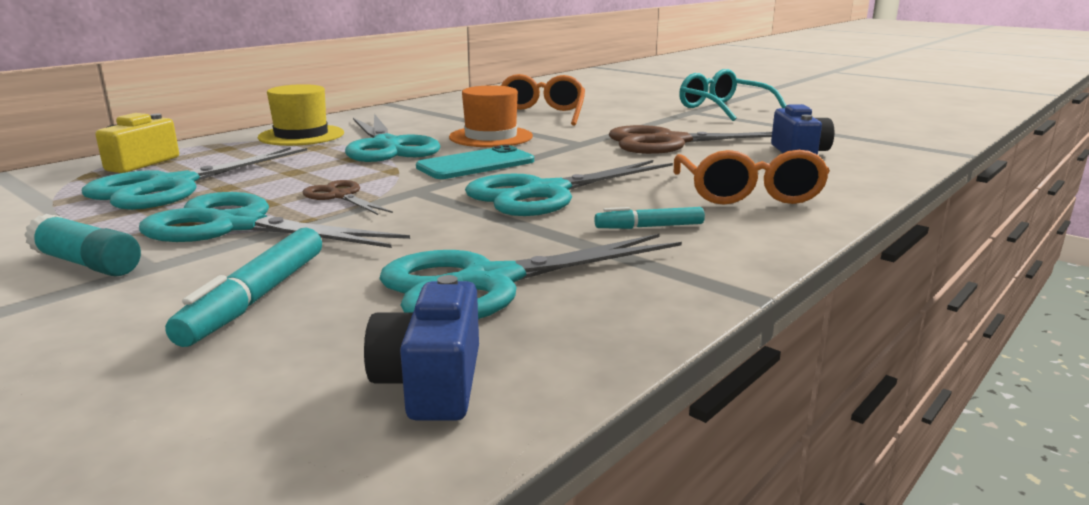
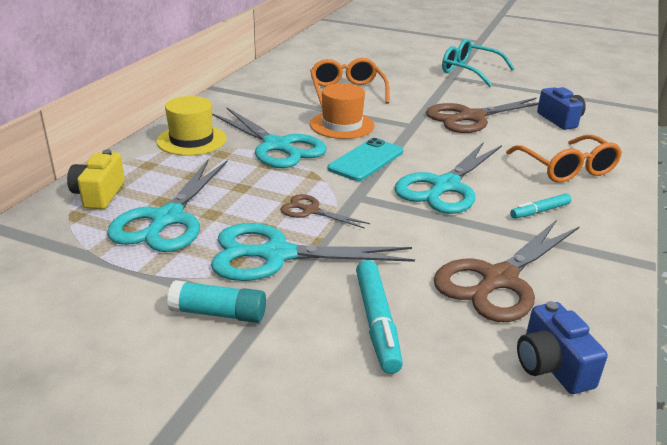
camera: 20 degrees left, 10 degrees up
turquoise scissors [379,234,682,319] -> brown scissors [434,220,579,322]

